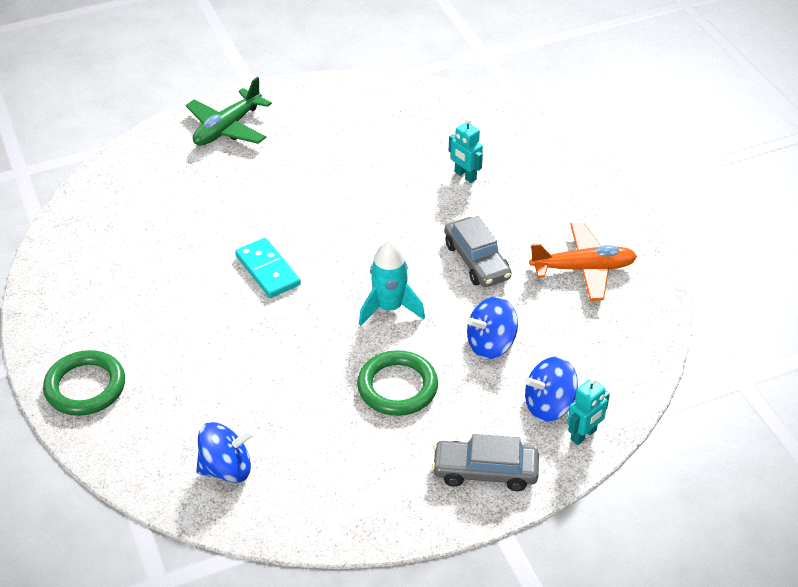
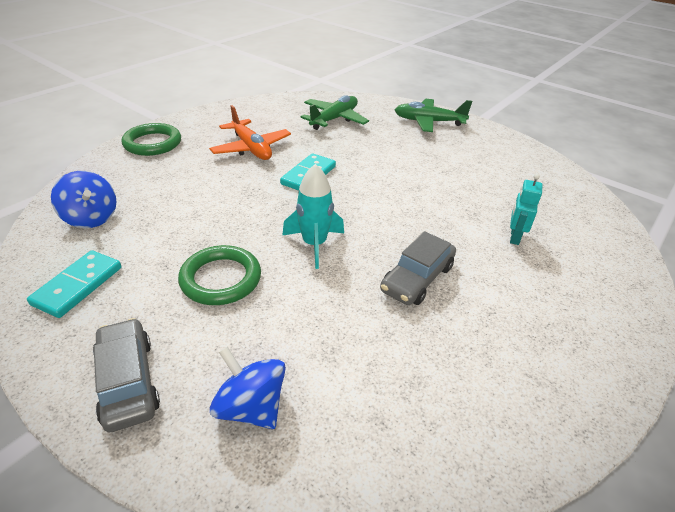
camera: 60 degrees right, 5 degrees down
blue spinning top [467,296,518,359] -> none
orange plane [529,222,637,301] -> orange plane moved to [209,105,291,160]
turquoise robot [567,378,610,445] -> none
none -> turquoise domino [27,250,121,318]
none -> green plane [301,95,369,130]

